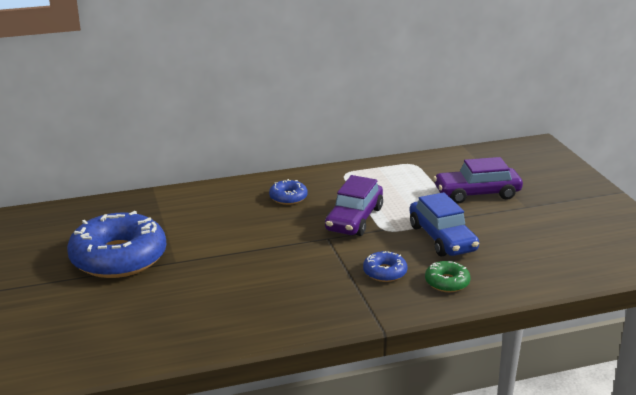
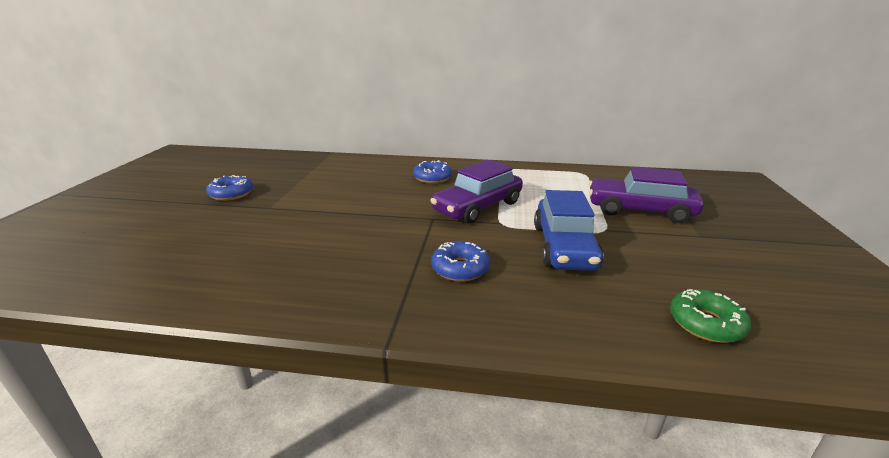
camera: 25 degrees right, 0 degrees up
blue donut [67,211,166,278] -> blue donut [206,175,253,201], size x0.45
green donut [425,261,470,292] -> green donut moved to [670,289,751,343]

